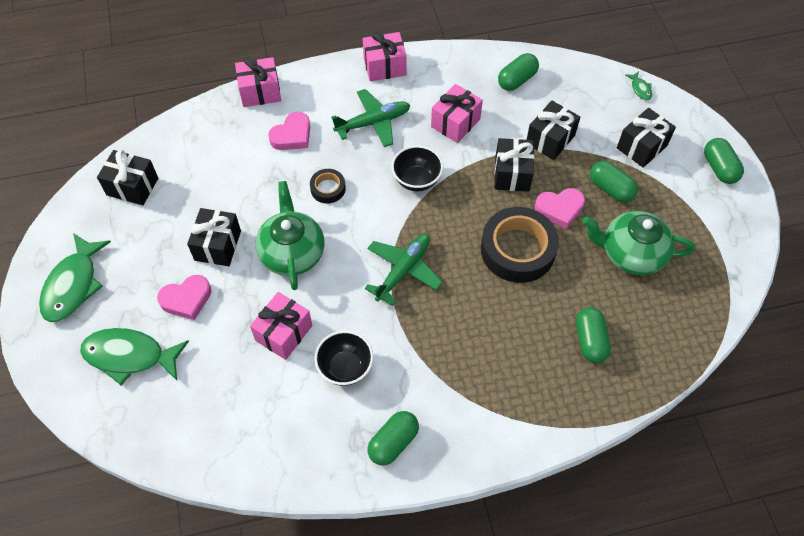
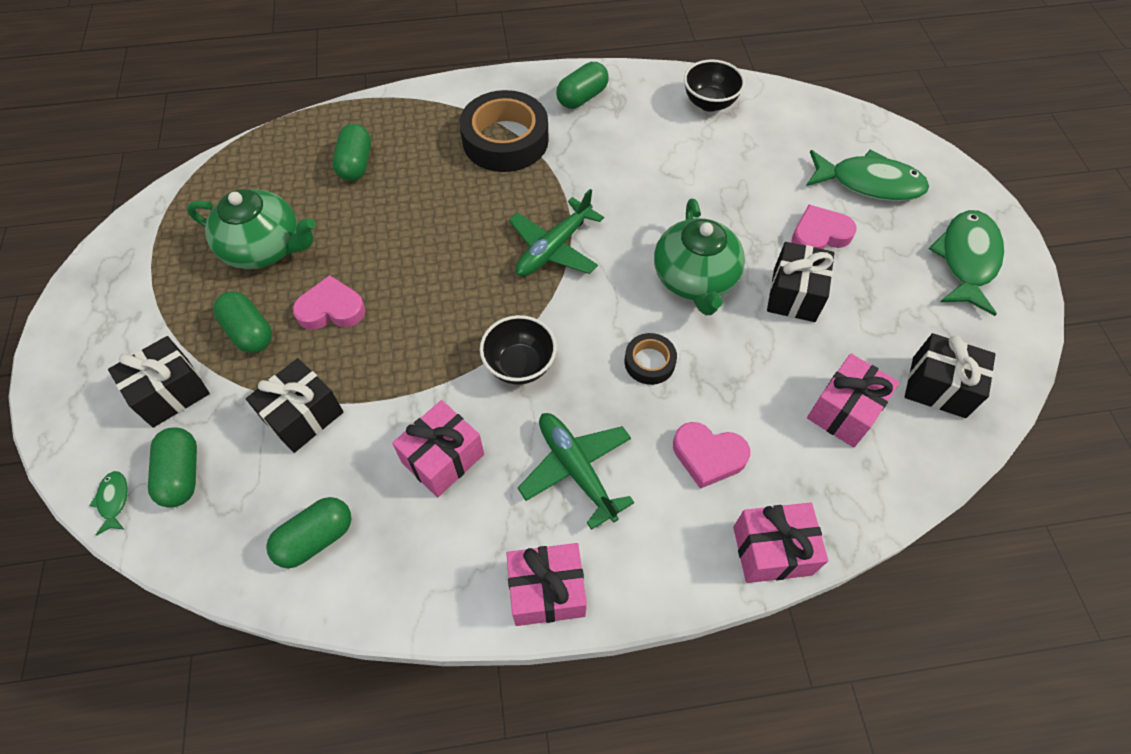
camera: 175 degrees left, 0 degrees up
pink gift [250,292,312,360] -> pink gift moved to [807,353,900,447]
pink heart [268,112,310,150] -> pink heart turned 120 degrees counterclockwise [673,422,750,489]
black bowl [314,330,374,386] -> black bowl moved to [684,59,745,112]
green plane [331,89,410,147] -> green plane turned 75 degrees clockwise [518,413,635,530]
black tape [481,207,559,283] -> black tape moved to [460,90,549,172]
black gift [495,138,534,192] -> none
green capsule [704,138,744,184] -> green capsule moved to [148,427,197,508]

